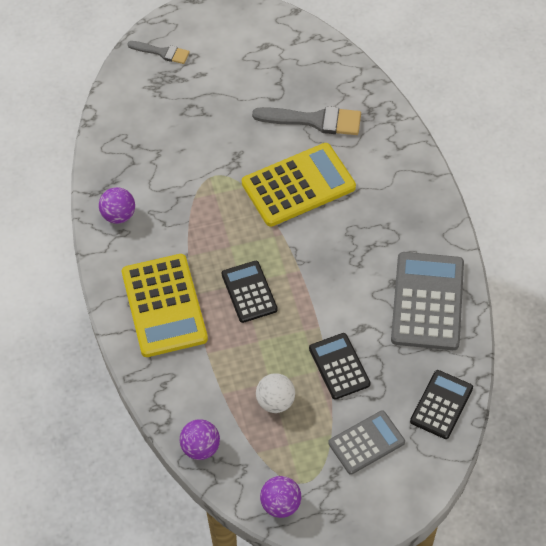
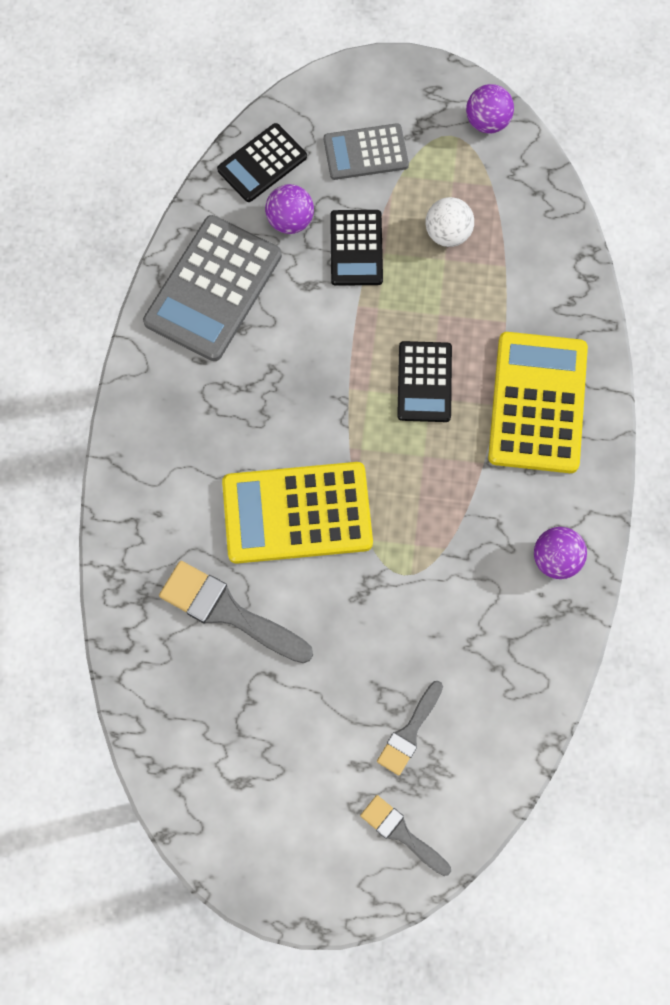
camera: 160 degrees left, 15 degrees up
purple ball [180,419,220,460] -> purple ball moved to [265,184,314,234]
none -> grey brush [377,681,443,776]

